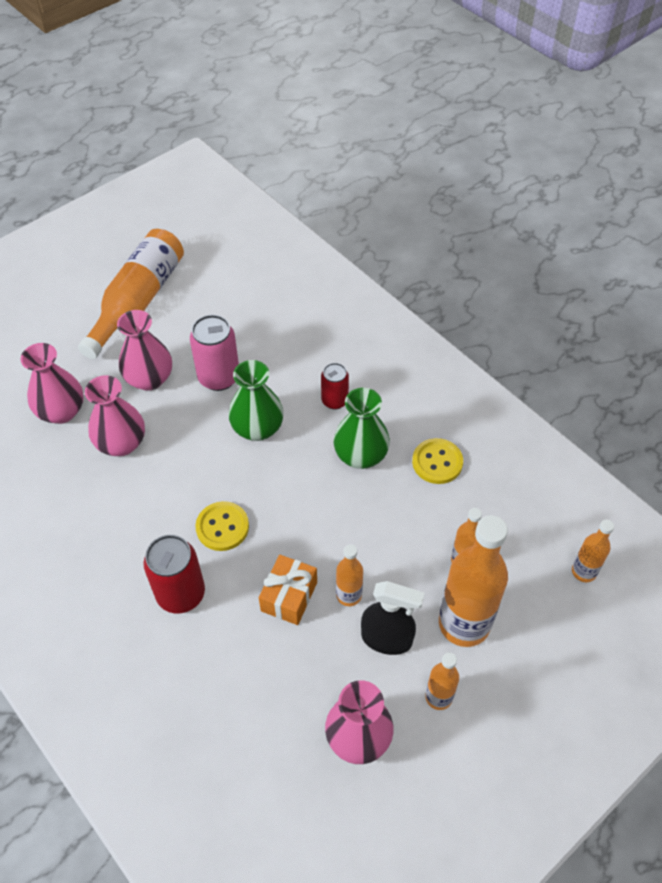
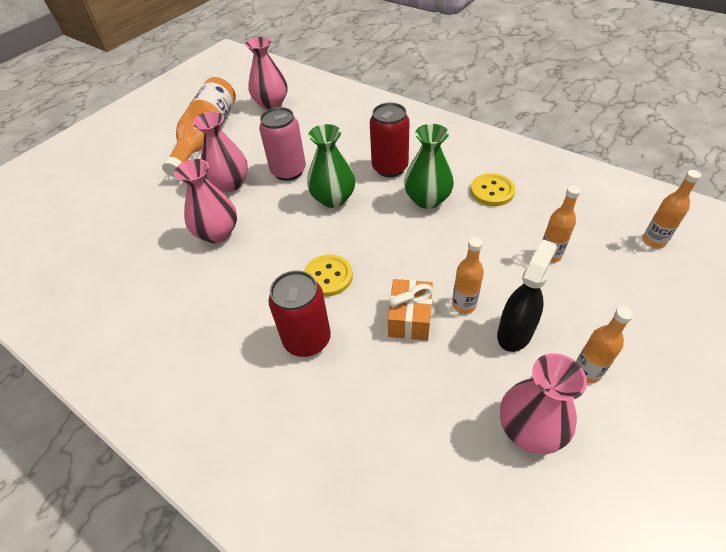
camera: 10 degrees left, 5 degrees down
pink vase [21,343,84,424] -> pink vase moved to [245,37,287,110]
red can [321,363,349,410] -> red can [370,103,410,177], size x1.61
black spray bottle [361,581,425,655] -> black spray bottle turned 60 degrees counterclockwise [497,239,557,352]
orange bottle [439,515,508,647] -> none

